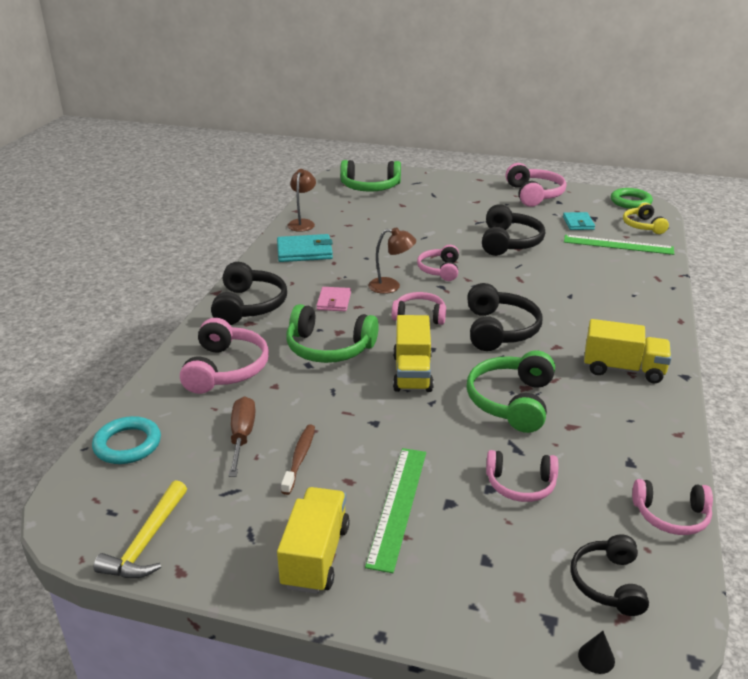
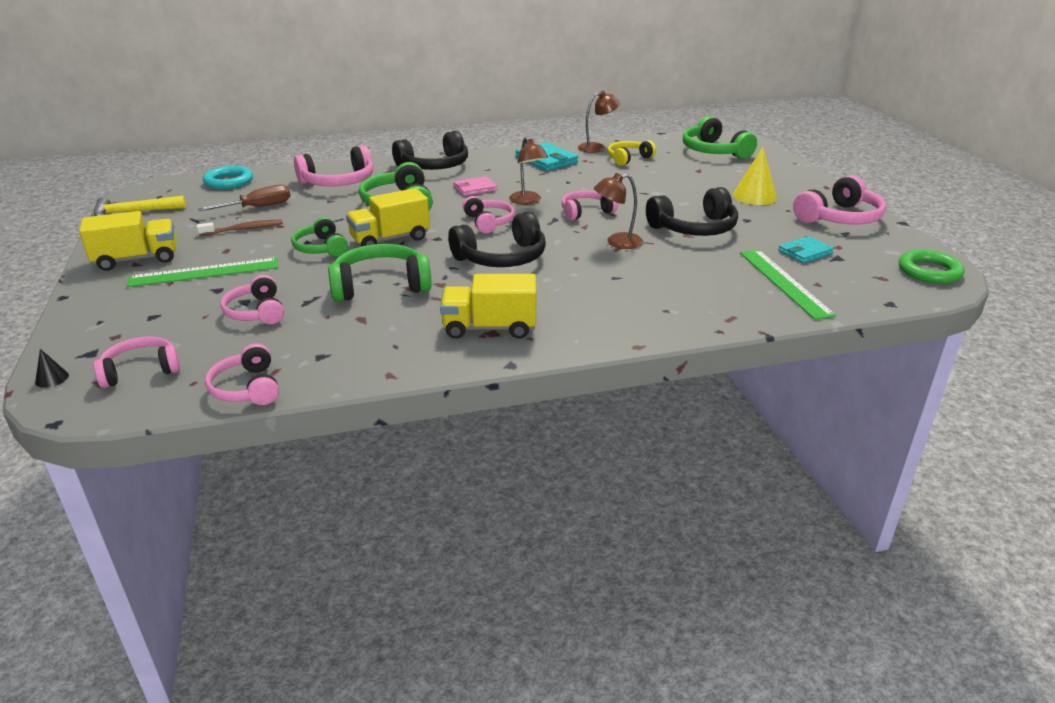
camera: 60 degrees right, 0 degrees up
black headphones [571,535,649,616] -> pink headphones [94,336,180,388]
yellow truck [584,319,671,383] -> yellow truck turned 105 degrees clockwise [440,274,536,339]
yellow headphones [623,203,669,234] -> yellow headphones moved to [608,140,656,166]
none -> green headphones [291,217,348,257]
none -> brown lamp [594,173,643,249]
none -> yellow cone [733,147,777,205]

